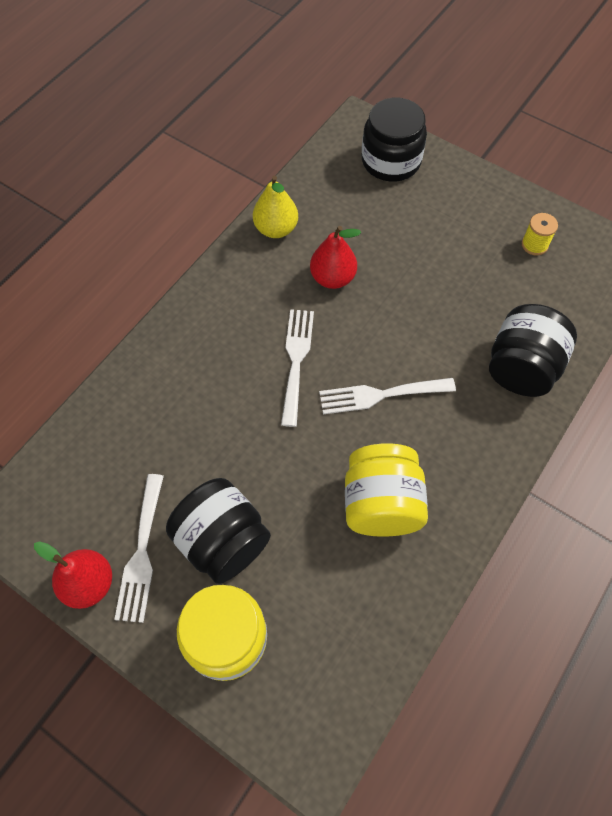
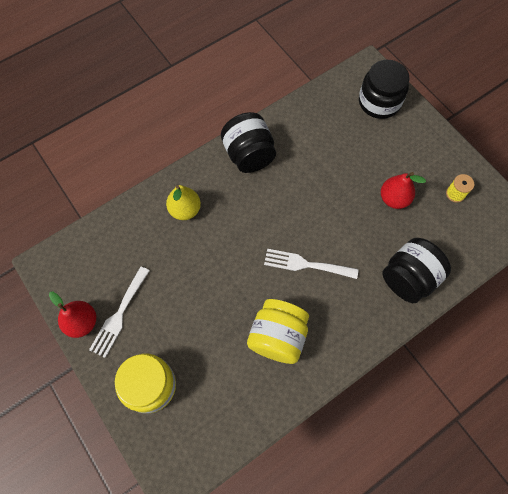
camera: 20 degrees right, 5 degrees up
black jar [166,478,271,584] -> black jar moved to [221,112,276,173]
yellow pear [253,176,298,238] -> yellow pear moved to [166,185,201,220]
white fork [281,309,314,427] -> none
red pear [310,226,361,289] -> red pear moved to [381,172,426,209]

